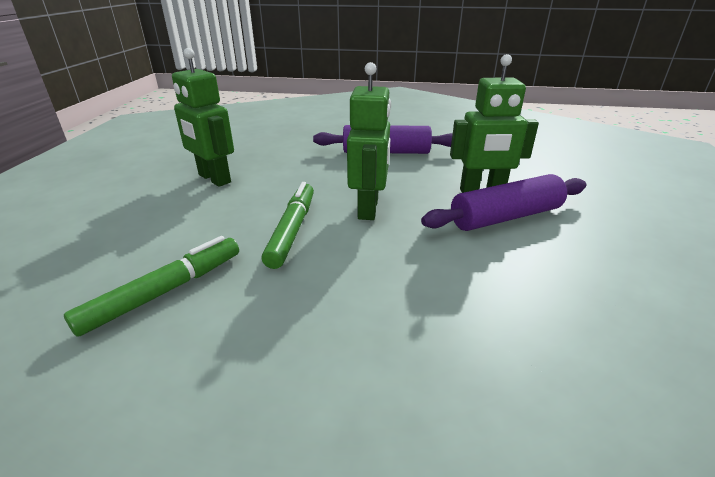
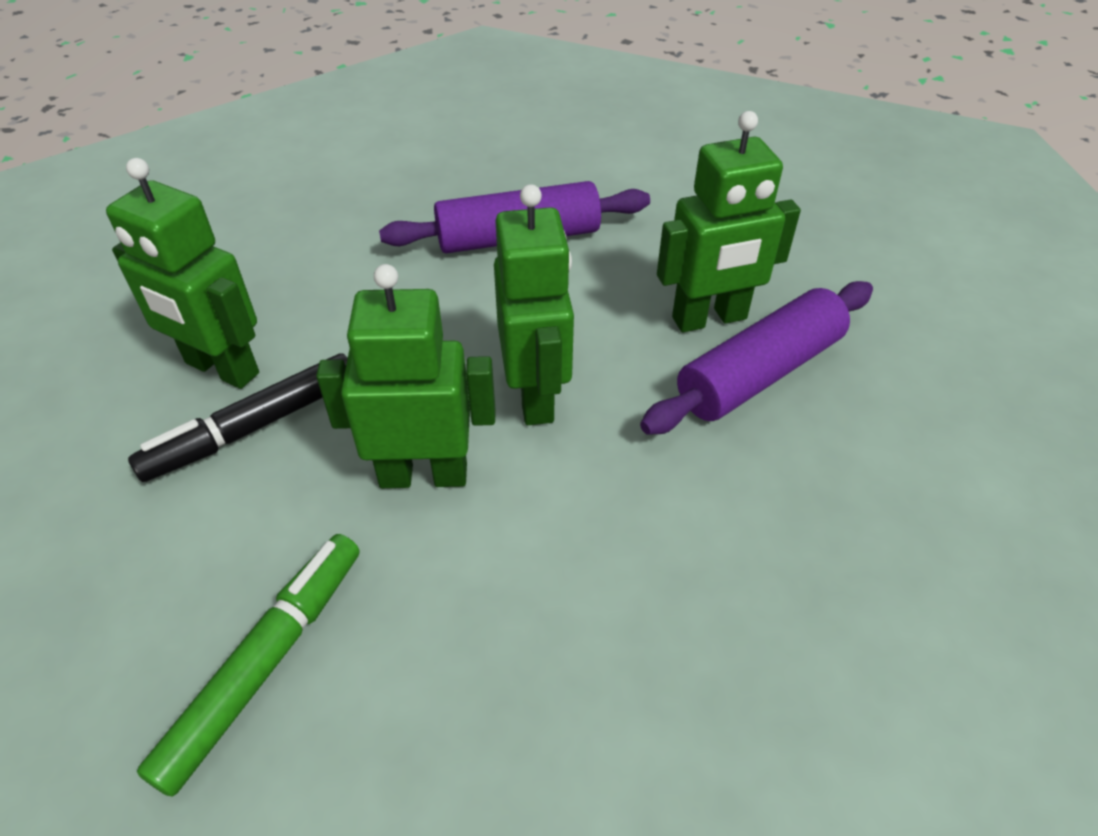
camera: 15 degrees left, 15 degrees up
green marker [262,182,314,269] -> green robot [316,264,496,488]
none -> black marker [128,353,348,482]

